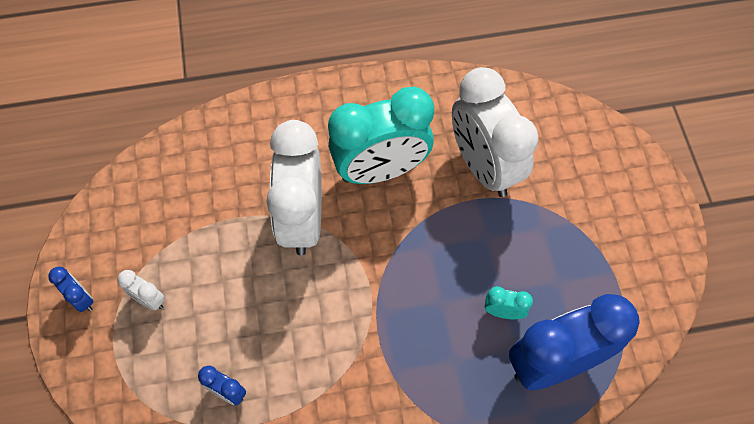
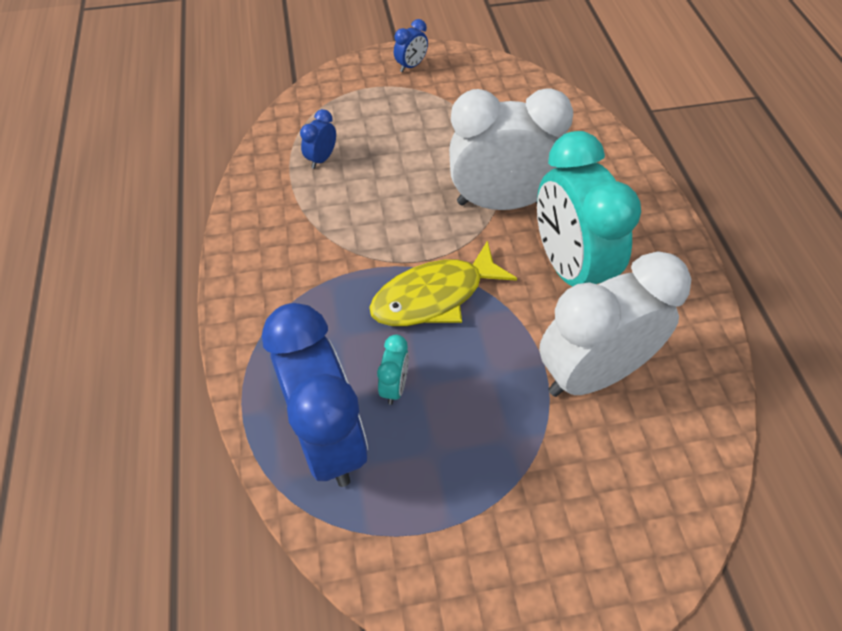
camera: 90 degrees right, 10 degrees down
white clock [117,270,165,311] -> none
none -> yellow fish [369,240,517,326]

